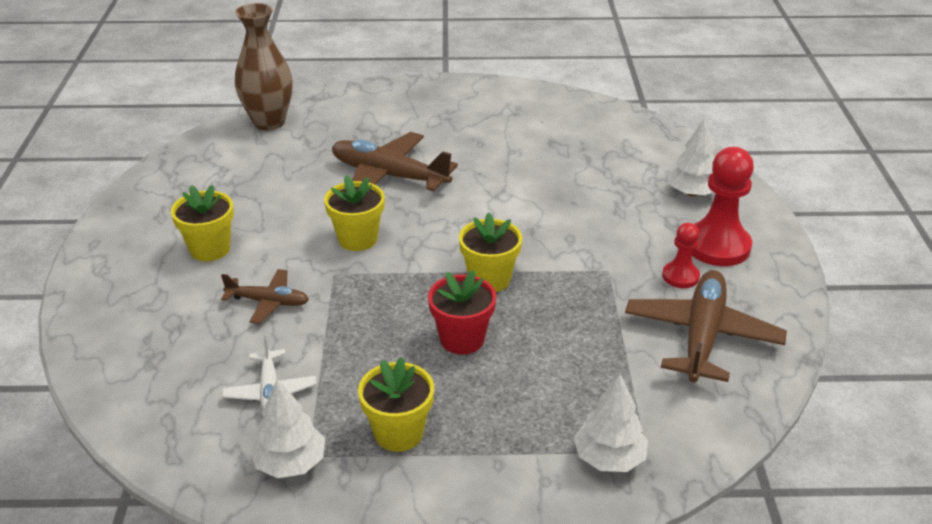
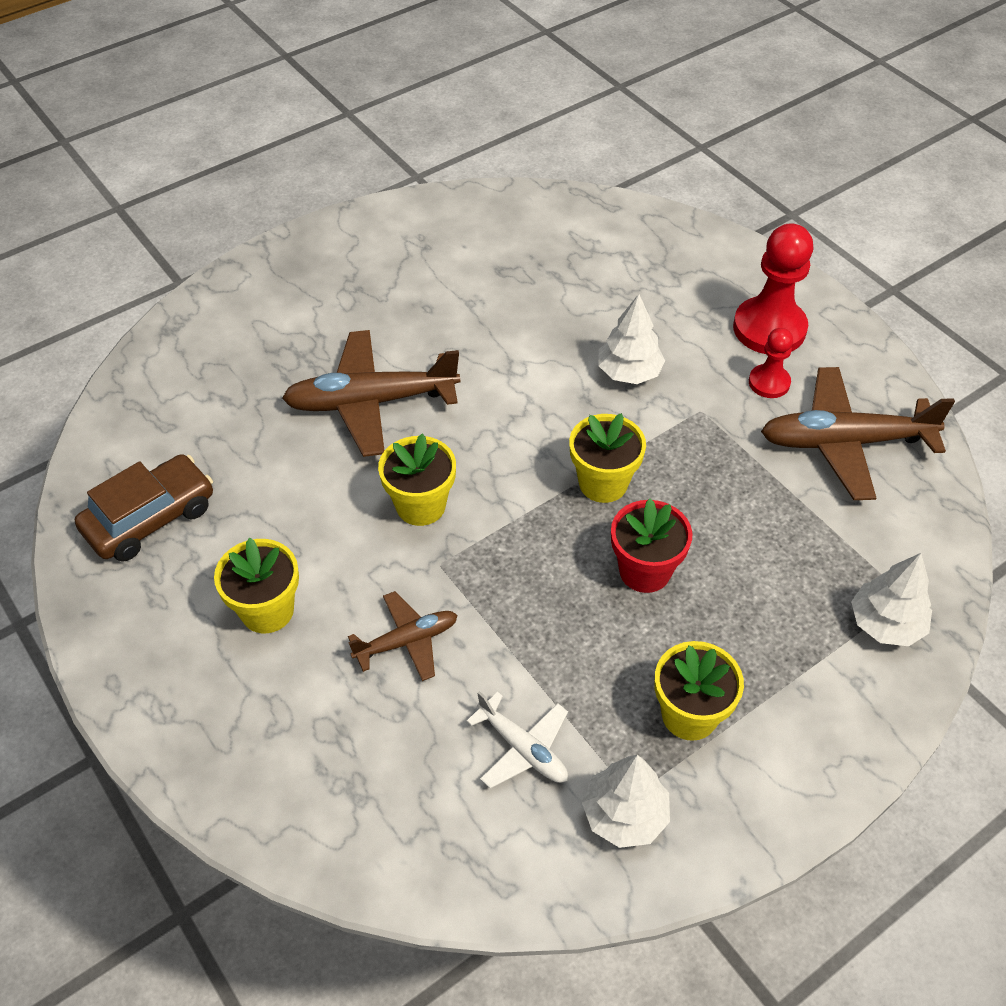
camera: 35 degrees left, 15 degrees up
brown vase [235,3,293,130] -> none
brown plane [625,270,787,383] -> brown plane turned 75 degrees counterclockwise [761,367,955,500]
white tree [667,118,715,196] -> white tree moved to [598,294,665,384]
none -> brown car [75,454,213,562]

